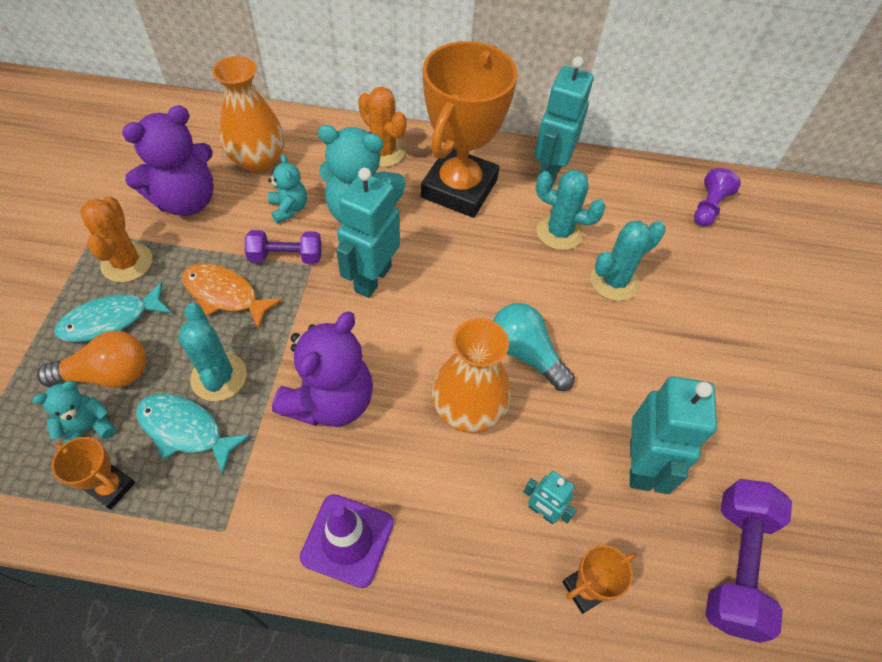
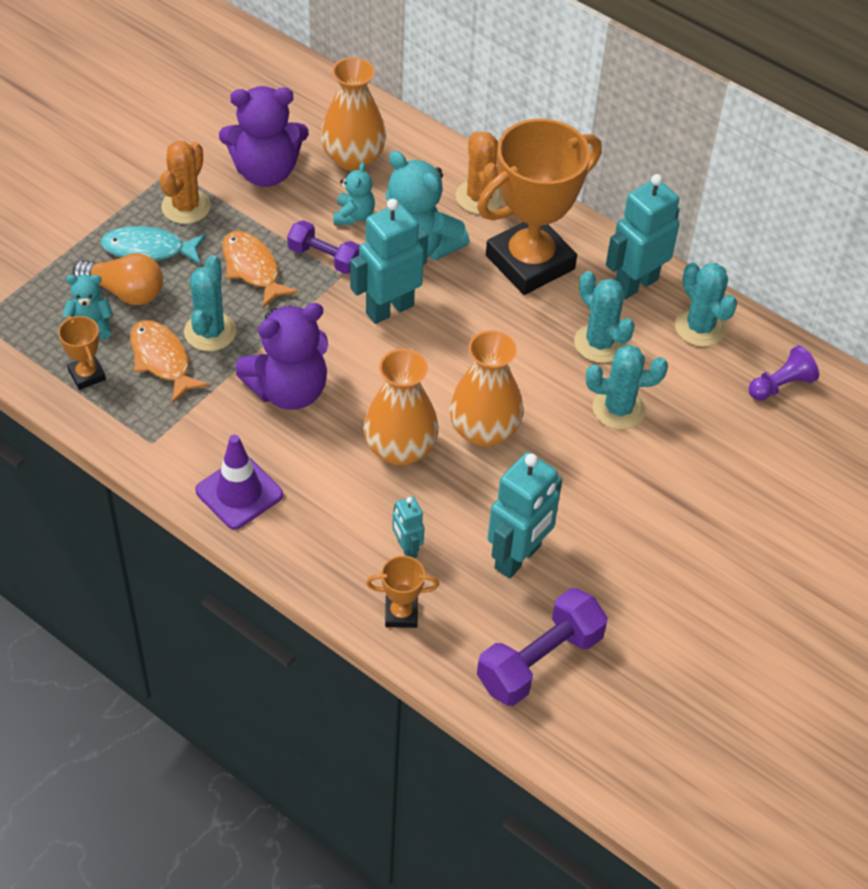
camera: 30 degrees right, 5 degrees down
turquoise fish [136,394,251,474] -> orange fish [130,320,210,403]
turquoise light bulb [493,303,575,391] -> orange vase [449,330,524,447]
none -> turquoise cactus [675,263,737,347]

